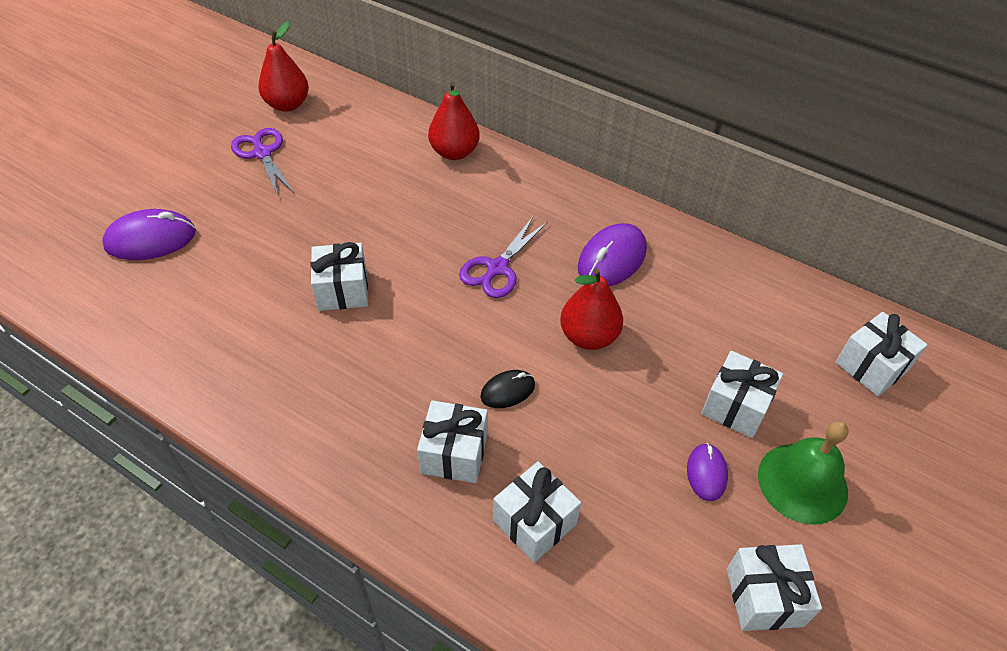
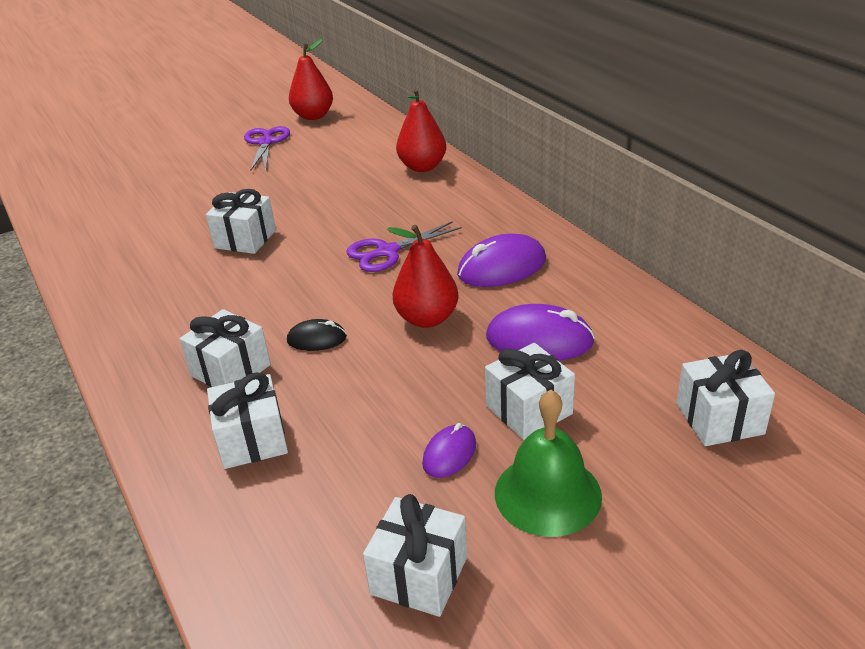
camera: 30 degrees right, 15 degrees down
purple mouse [102,209,196,260] -> purple mouse moved to [486,304,595,361]

